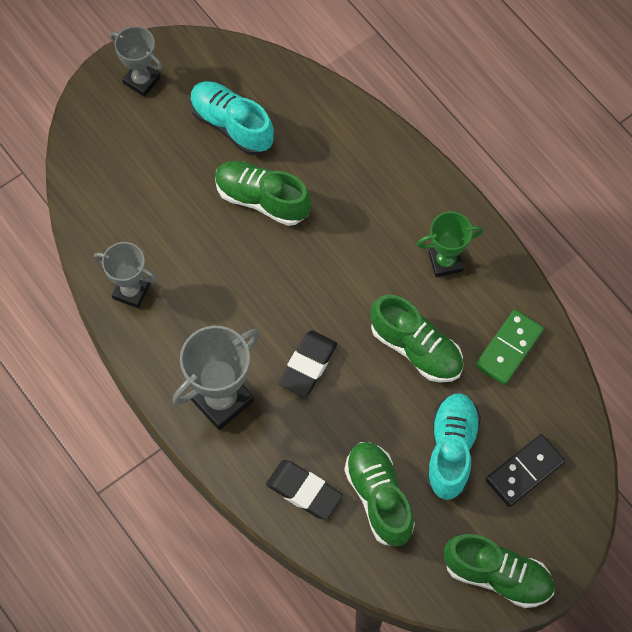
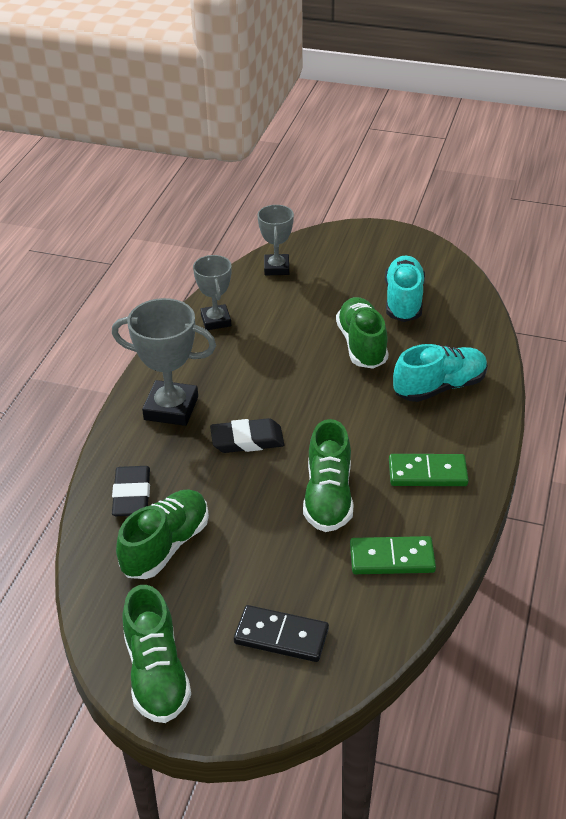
camera: 55 degrees right, 25 degrees down
grey trophy [110,26,163,97] -> grey trophy moved to [258,205,294,275]
green trophy [417,212,483,277] -> green domino [389,454,469,486]
turquoise shoe [427,393,481,500] -> turquoise shoe moved to [393,344,488,402]

